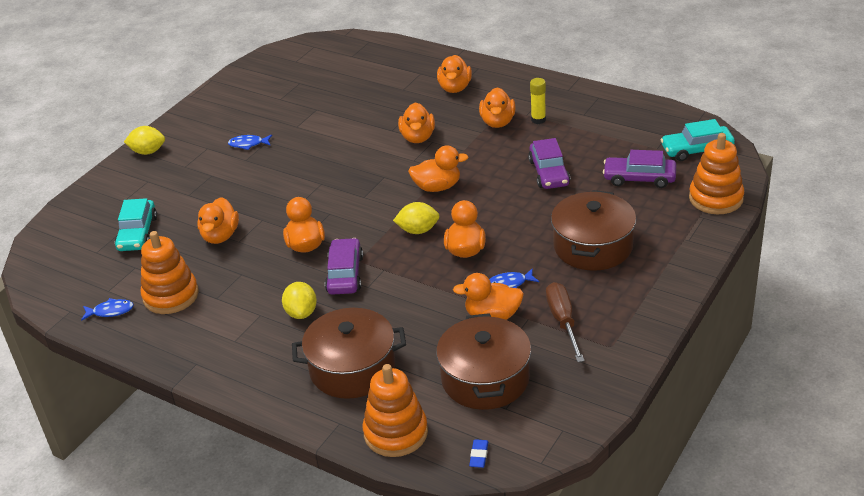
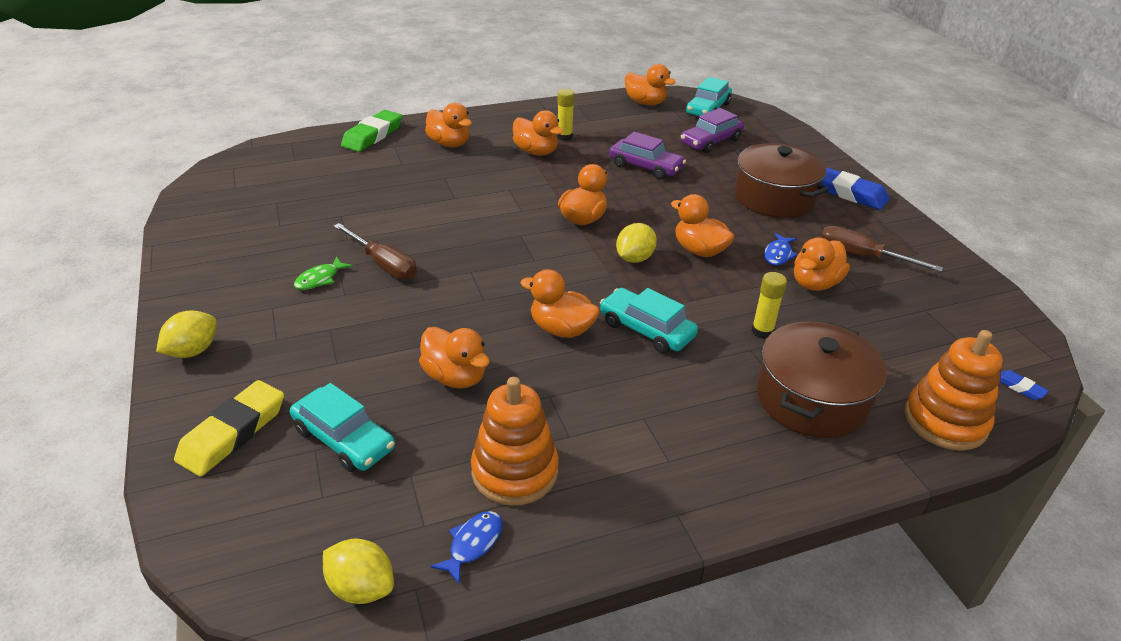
camera: 55 degrees left, 0 degrees up
blue fish [228,135,272,150] -> green fish [294,257,353,290]
yellow lemon [282,282,317,319] -> yellow lemon moved to [323,539,394,604]
purple car [325,238,363,295] -> turquoise car [600,288,698,353]
orange duck [398,102,435,143] -> orange duck moved to [625,64,676,106]
brown pot [436,313,531,410] -> none
orange stacking toy [689,133,744,214] -> none
none -> yellow eraser [174,380,284,476]
none -> brown screwdriver [333,223,417,280]
none -> green eraser [341,110,402,152]
none -> yellow glue stick [751,272,787,339]
none -> blue eraser [821,167,889,210]

